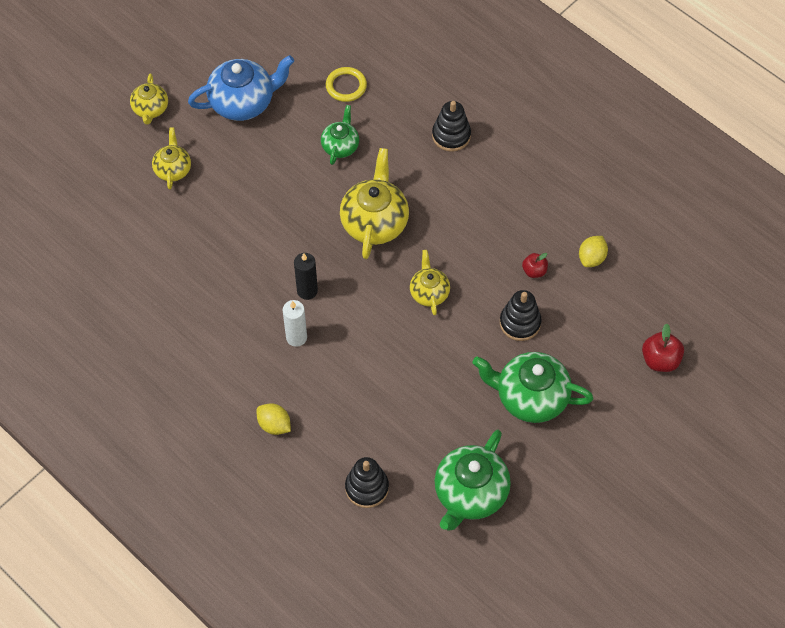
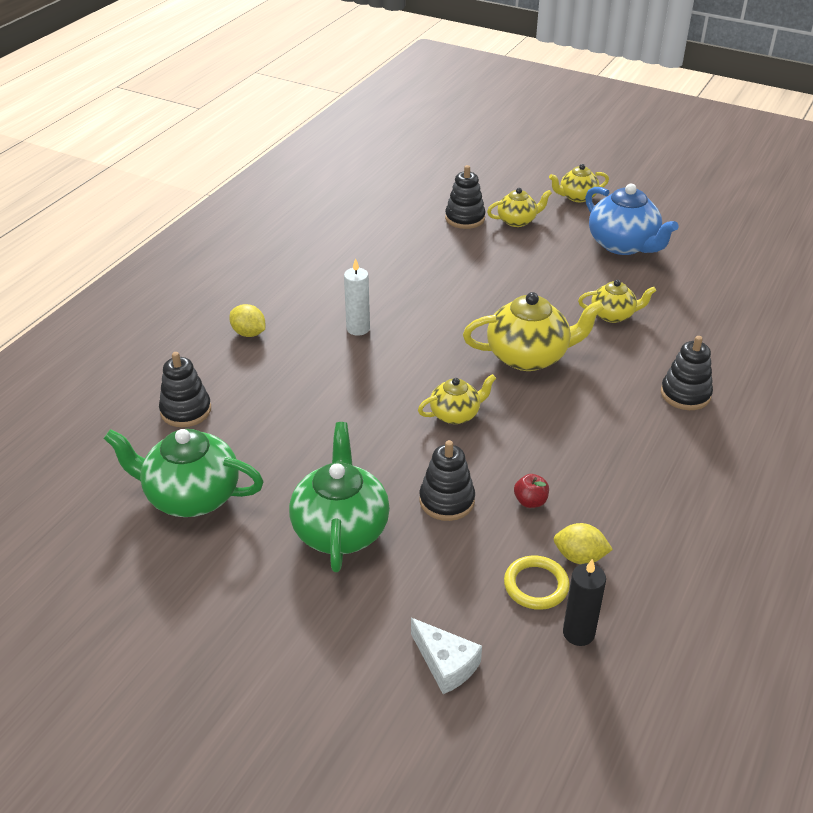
camera: 75 degrees right, 20 degrees down
yellow lemon [256,403,291,435] -> yellow lemon turned 75 degrees counterclockwise [229,304,265,337]
black candle [294,253,318,300] -> black candle moved to [563,559,606,646]
green teapot [321,105,359,165] -> yellow teapot [578,280,656,323]
yellow ring [326,67,367,102] -> yellow ring moved to [504,556,570,610]
red apple [642,324,684,372] -> white cheese [411,618,482,694]
none -> black stacking toy [445,165,486,229]

